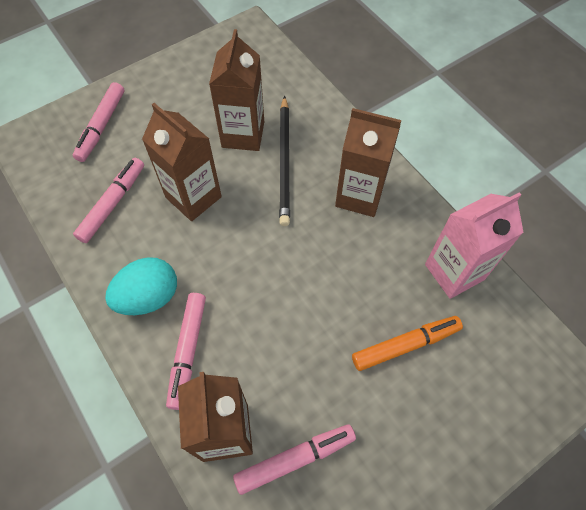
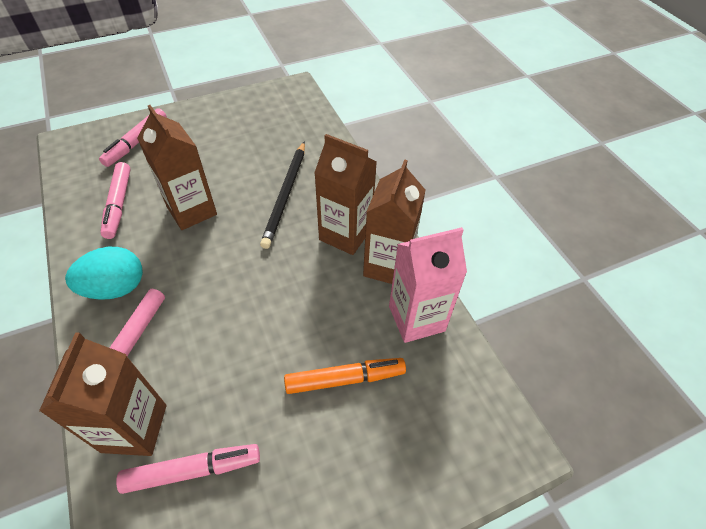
camera: 10 degrees right, 10 degrees down
pink marker [73,158,144,243] -> pink marker turned 135 degrees clockwise [100,162,131,239]
brown carton [209,29,264,151] -> brown carton moved to [363,159,426,284]

